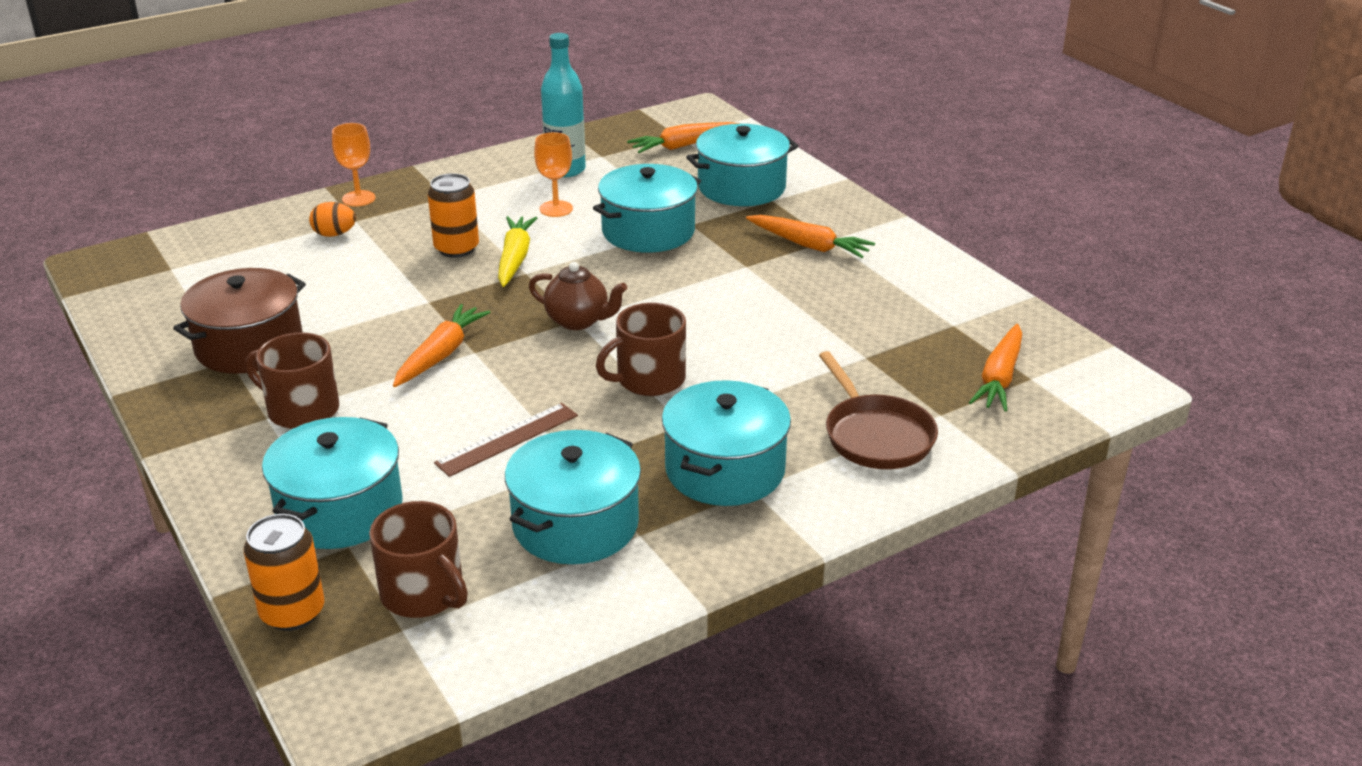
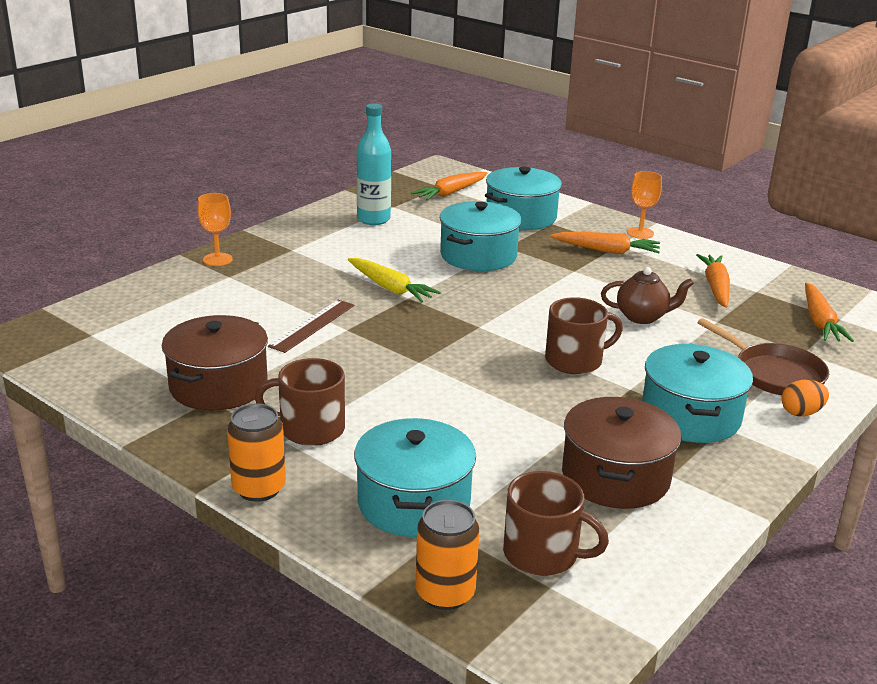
camera: 20 degrees left, 5 degrees down
orange egg [309,202,356,237] -> orange egg moved to [781,379,829,417]
orange carrot [393,304,491,387] -> orange carrot moved to [696,254,730,308]
orange can [428,173,479,258] -> orange can moved to [227,404,286,502]
brown ruler [434,403,578,477] -> brown ruler moved to [268,300,354,353]
yellow carrot [498,216,537,287] -> yellow carrot turned 150 degrees clockwise [348,258,441,302]
turquoise pot [505,430,641,564] -> brown pot [562,397,681,509]
brown teapot [529,262,627,330] -> brown teapot moved to [601,267,694,324]
orange goblet [534,132,573,217] -> orange goblet moved to [627,171,662,239]
brown mug [596,303,686,396] -> brown mug turned 150 degrees counterclockwise [545,297,623,374]

